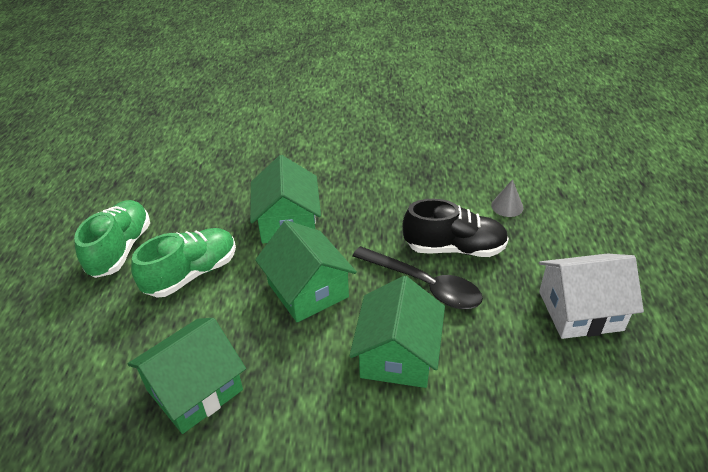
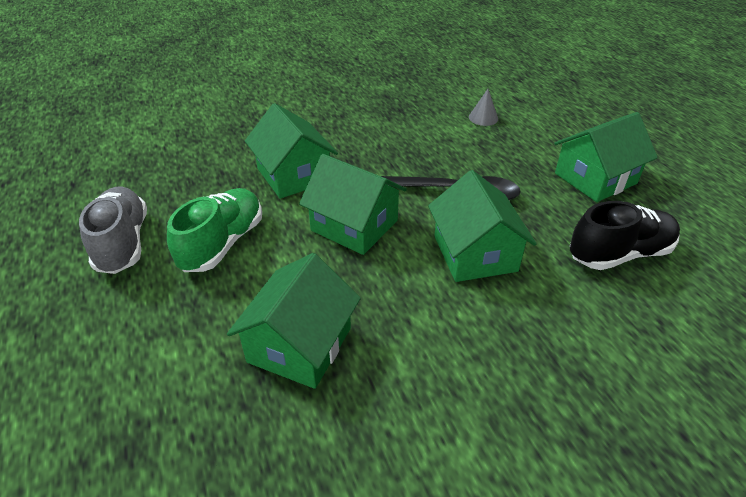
camera: 25 degrees left, 0 degrees up
green shoe [74,200,150,278] -> grey shoe [79,187,147,274]
black shoe [403,199,509,257] -> black shoe moved to [570,201,680,270]
white house [539,253,644,339] -> green house [554,112,658,202]

